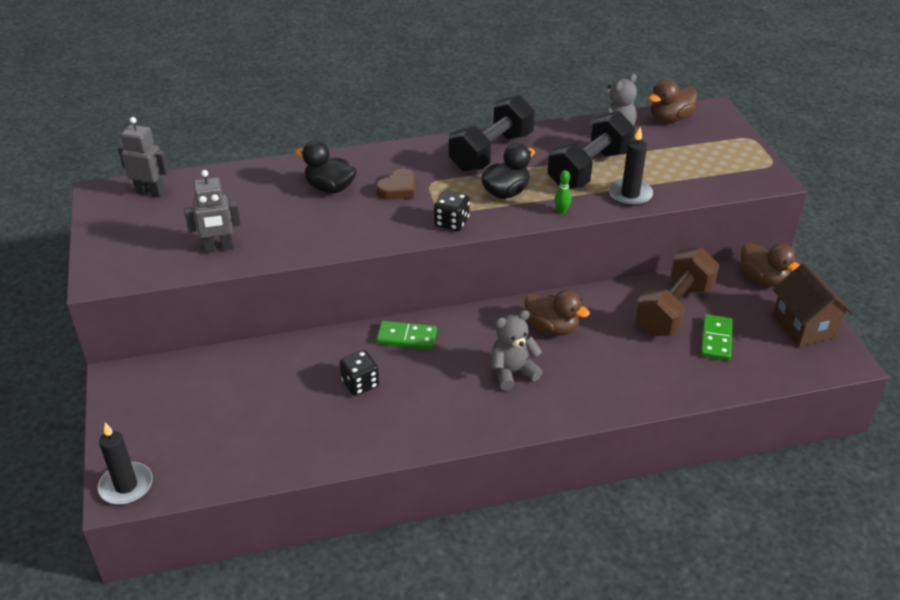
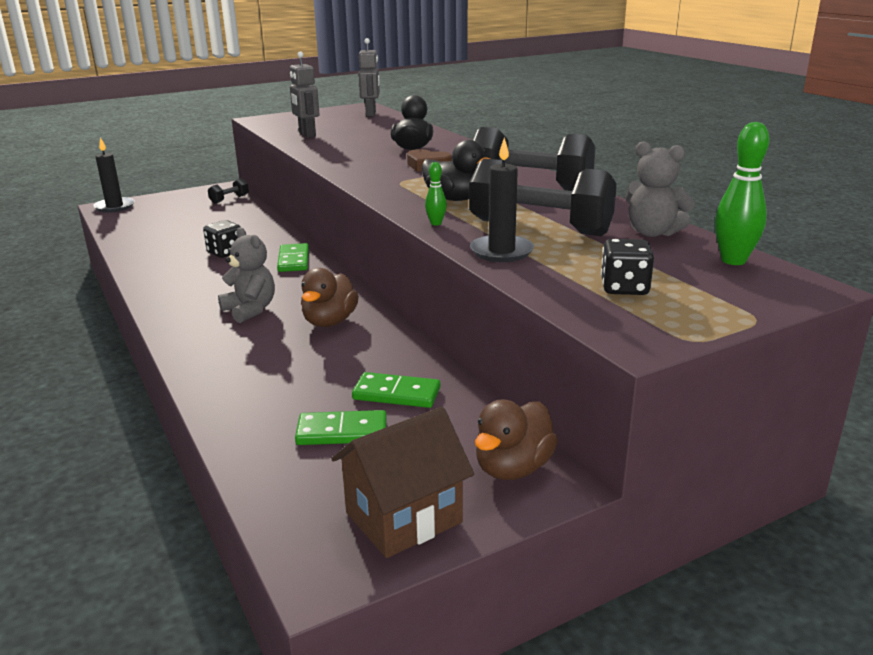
camera: 75 degrees right, 15 degrees down
black dice [434,190,470,231] -> black dice moved to [601,239,654,295]
brown dumbbell [635,248,719,336] -> green domino [352,372,440,408]
brown duck [648,80,697,123] -> green bowling pin [715,122,769,265]
none -> black dumbbell [208,178,249,204]

